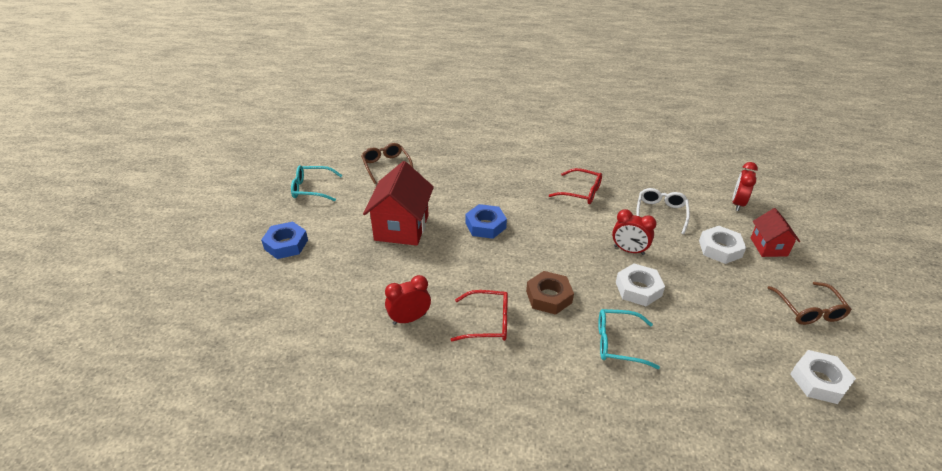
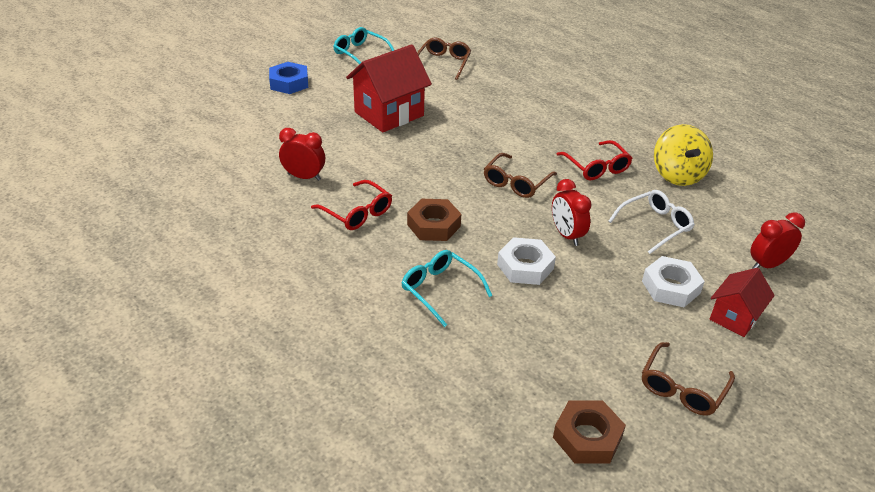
camera: 40 degrees right, 0 degrees up
blue nut [465,204,507,239] -> none
white nut [790,350,856,404] -> brown nut [553,400,626,463]
none -> brown glasses [484,153,557,198]
none -> yellow spinning top [654,124,713,186]

